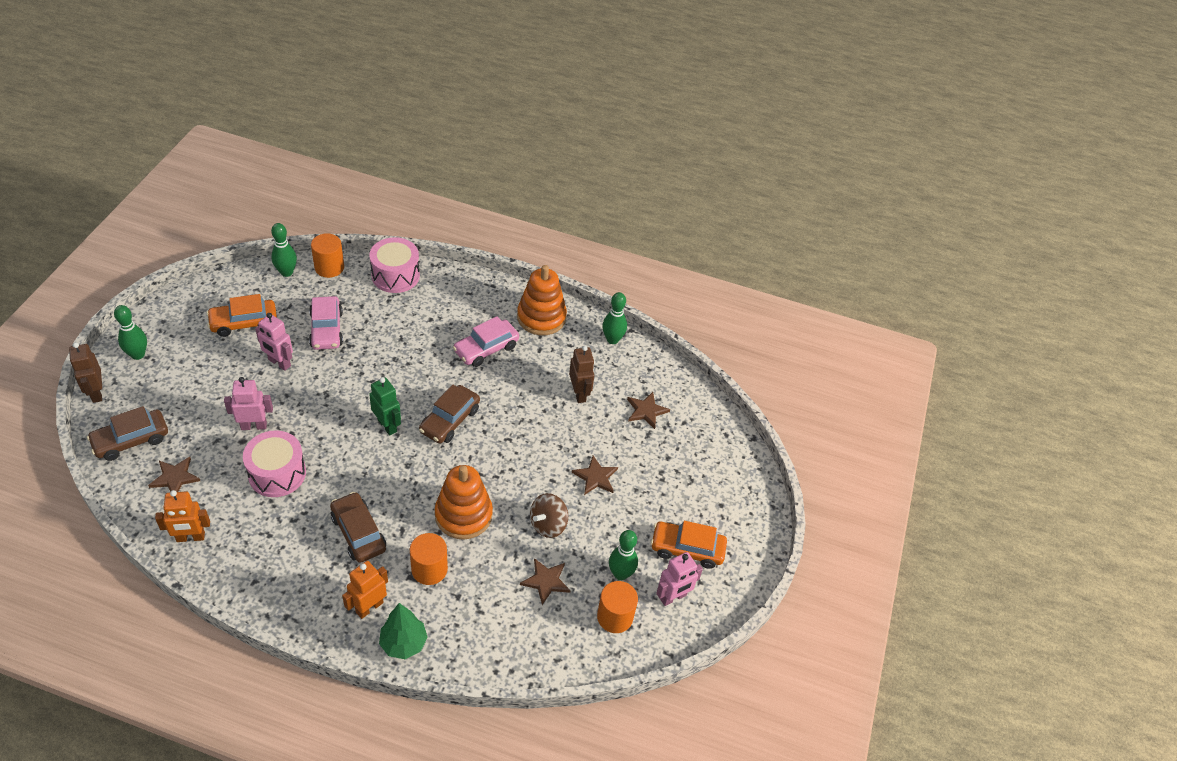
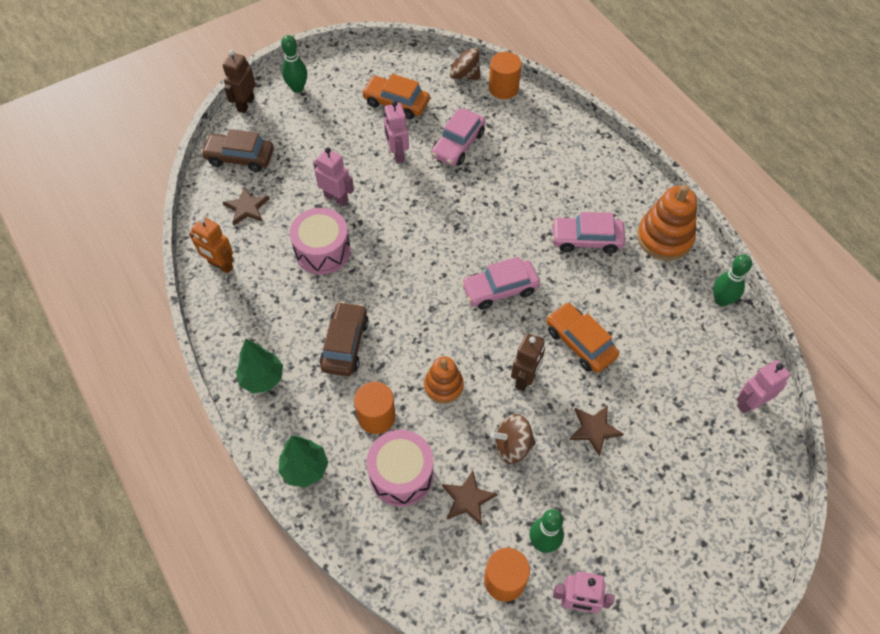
camera: 45 degrees right, 10 degrees up
green bowling pin [271,223,297,277] -> brown spinning top [448,46,481,80]
orange robot [342,561,388,619] -> none
pink drum [369,237,420,293] -> pink drum moved to [367,430,434,506]
green robot [369,377,401,436] -> none
brown car [419,385,480,444] -> pink car [461,257,540,310]
orange stacking toy [435,465,493,540] -> orange stacking toy [424,356,464,404], size x0.64
brown robot [569,346,594,403] -> brown robot moved to [511,333,545,391]
brown star [627,392,670,429] -> none
orange car [651,521,727,569] -> orange car moved to [546,302,619,373]
none -> green tree [236,339,283,394]
none -> pink robot [736,360,790,413]

